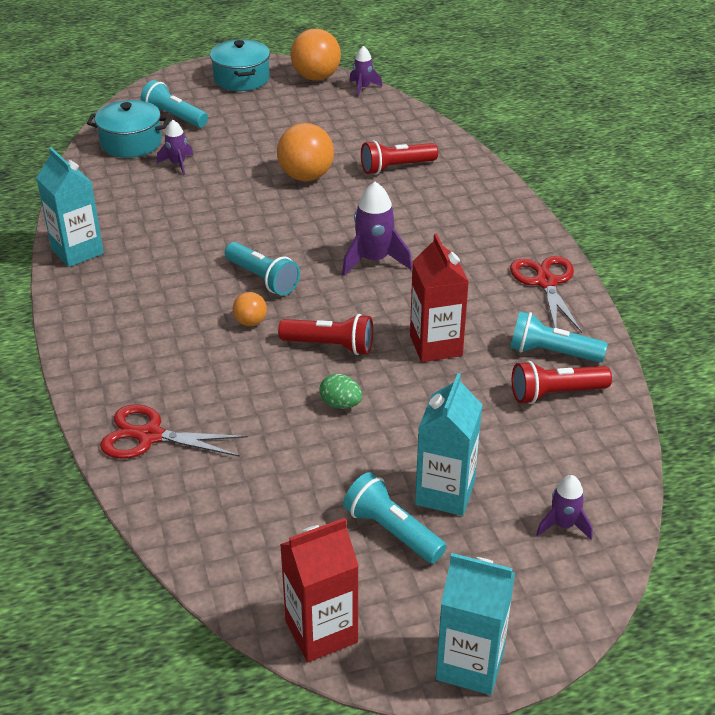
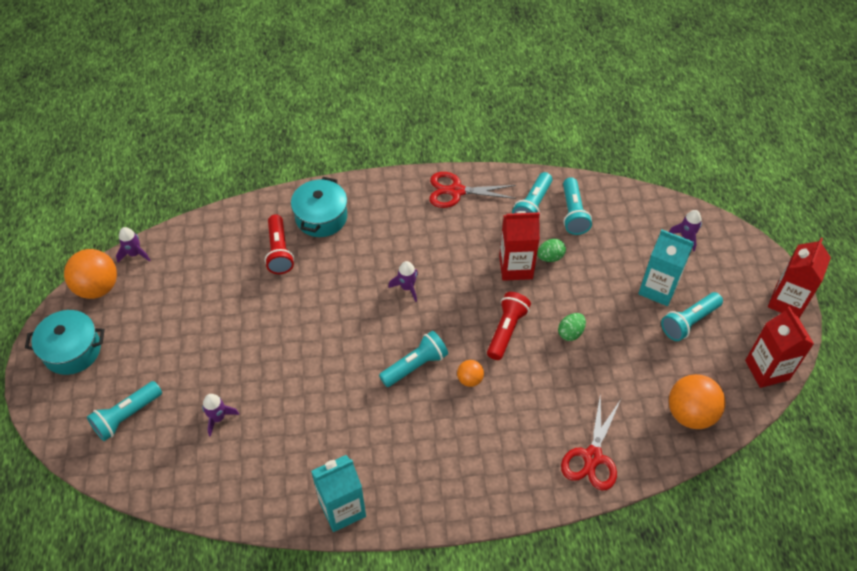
camera: 80 degrees left, 15 degrees up
turquoise pot [87,100,170,158] -> turquoise pot moved to [291,177,347,237]
orange ball [277,123,334,181] -> orange ball moved to [669,374,725,429]
purple rocket [342,182,412,276] -> purple rocket [388,261,418,302], size x0.61
turquoise carton [436,553,515,695] -> red carton [768,238,831,318]
red flashlight [512,361,612,404] -> turquoise flashlight [563,177,592,235]
none -> green egg [537,239,566,262]

